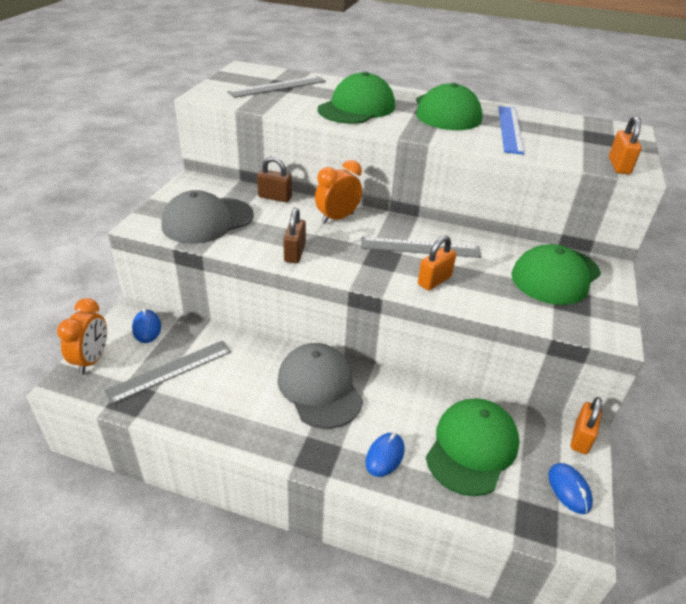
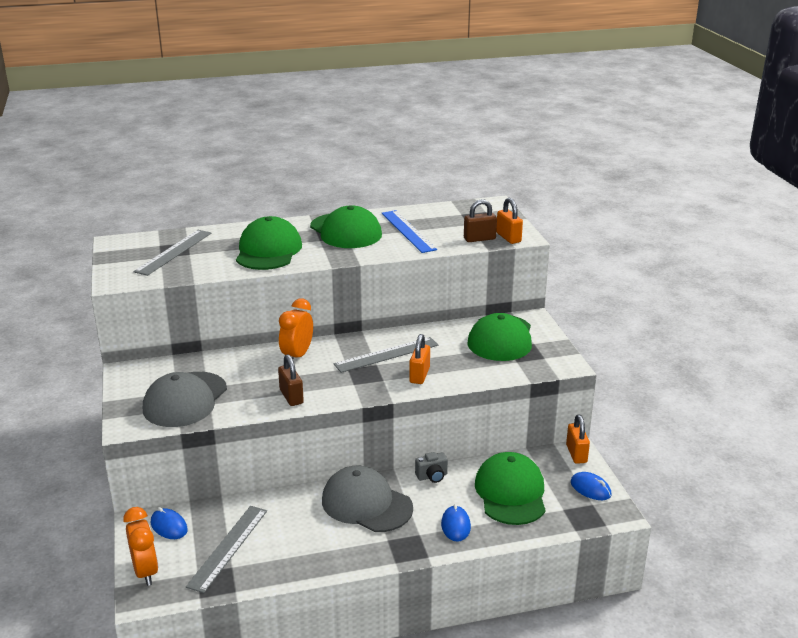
camera: 30 degrees left, 10 degrees down
brown padlock [257,156,292,202] -> brown padlock moved to [464,199,497,242]
none -> grey camera [415,452,448,483]

